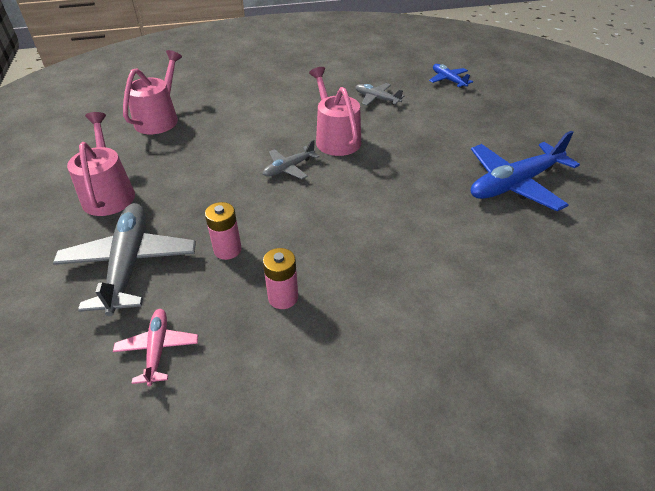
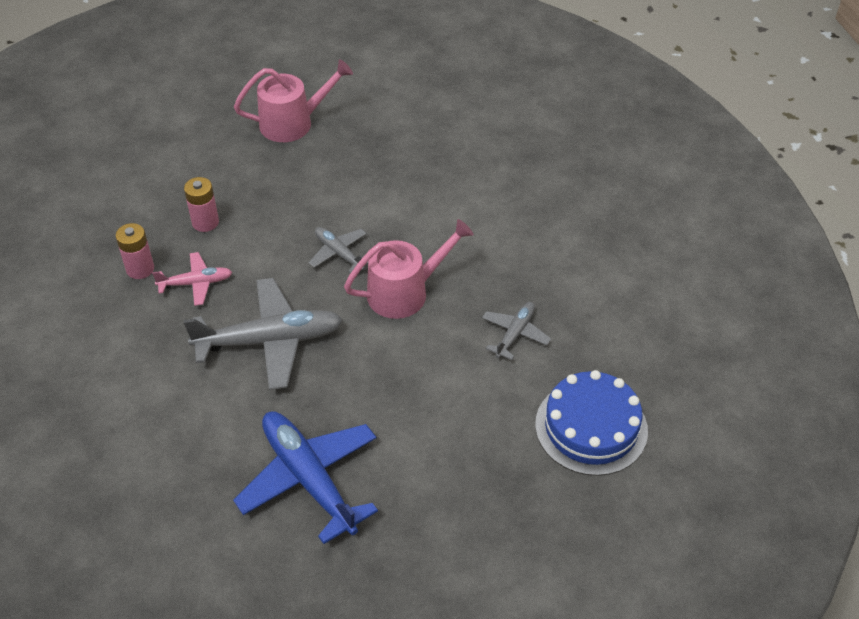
camera: 85 degrees right, 5 degrees up
grey plane [53,203,196,316] -> grey plane moved to [183,278,343,390]
pink plane [113,309,198,386] -> pink plane moved to [152,252,232,306]
pink watering can [123,50,182,134] -> none
blue plane [429,64,473,88] -> blue cake [535,370,648,476]

